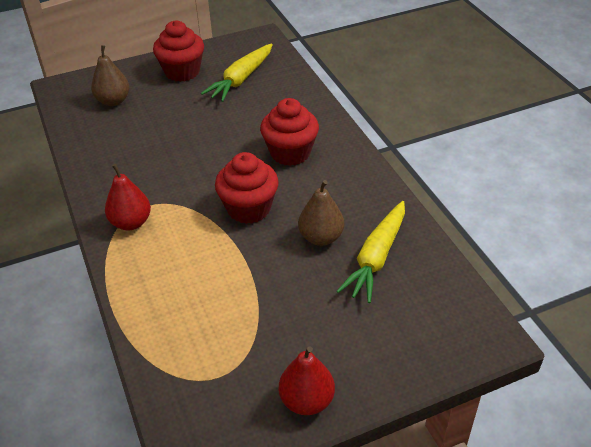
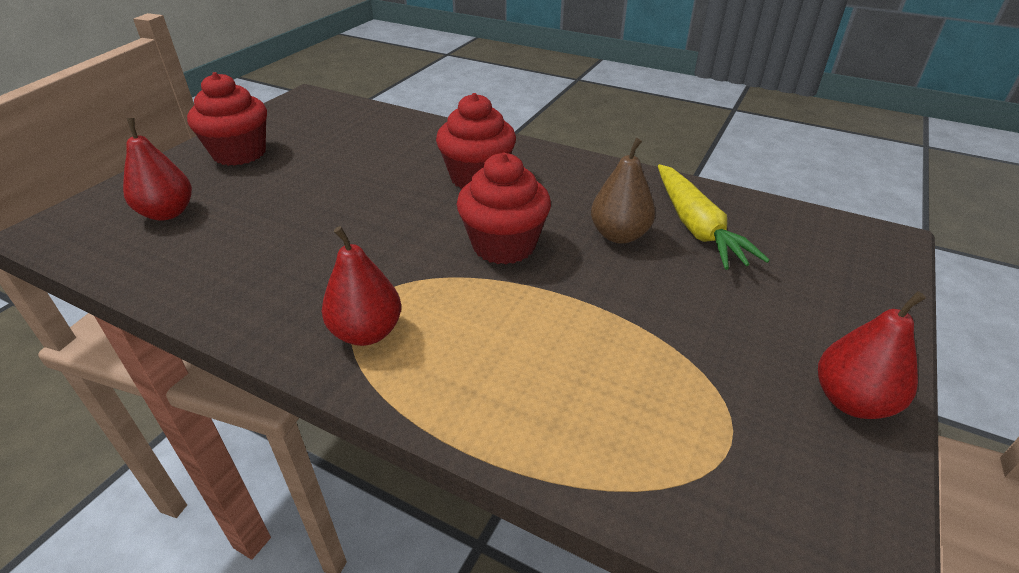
camera: 40 degrees left, 5 degrees down
brown pear [91,45,130,106] -> red pear [123,118,192,221]
yellow carrot [201,43,273,102] -> none

